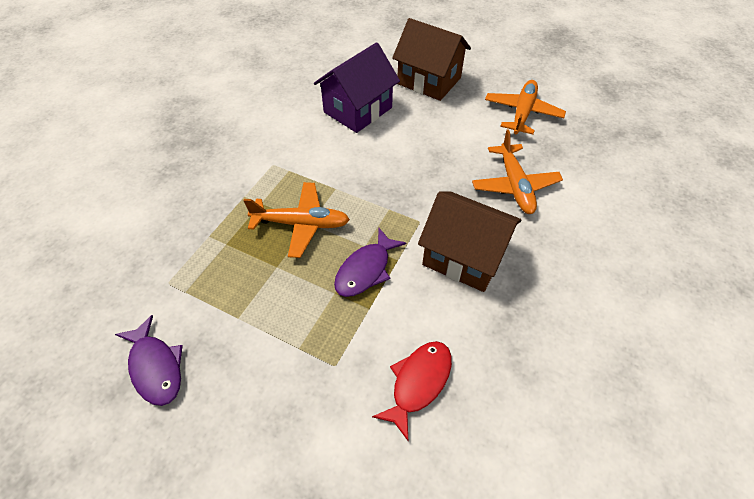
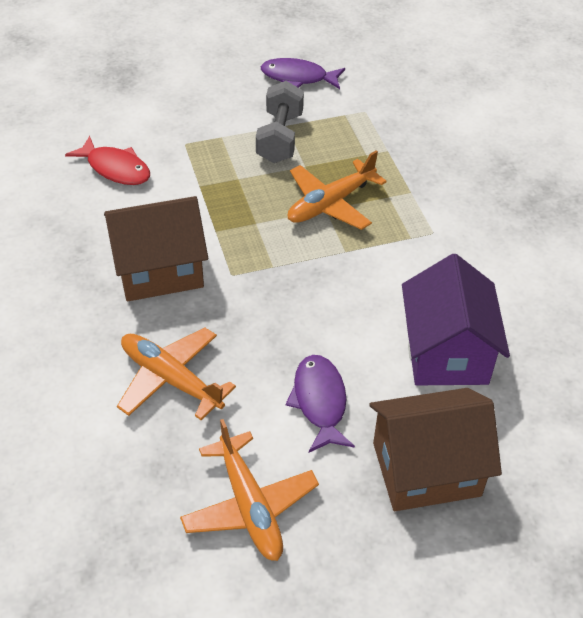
camera: 135 degrees right, 5 degrees down
purple fish [334,228,406,297] -> purple fish moved to [286,355,355,453]
red fish [372,341,452,441] -> red fish turned 45 degrees counterclockwise [65,136,150,185]
none -> grey dumbbell [256,81,304,163]

